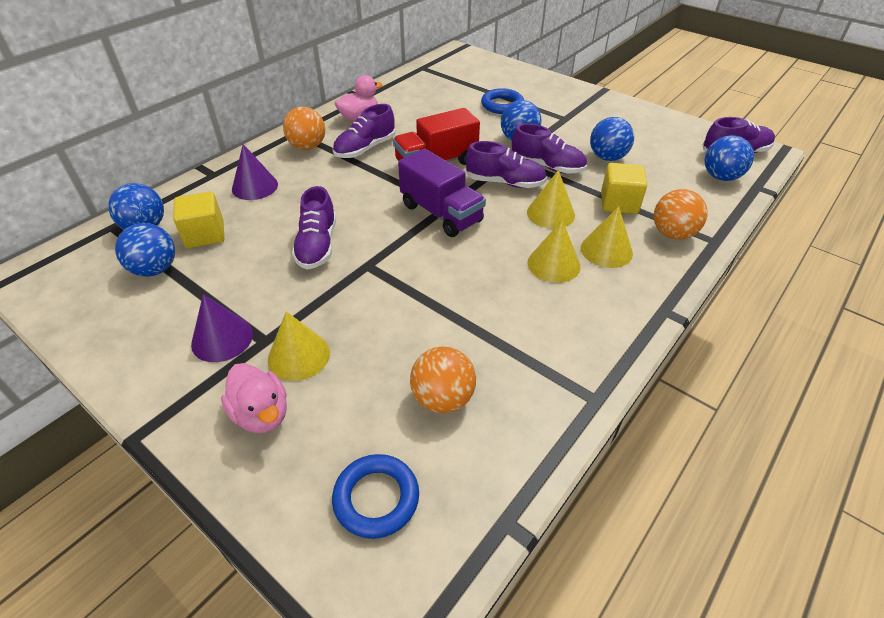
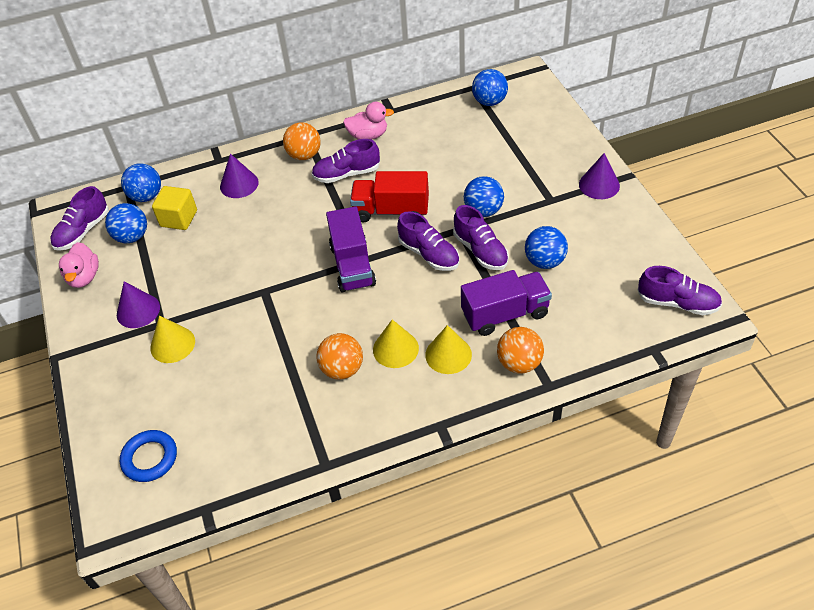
camera: 35 degrees right, 5 degrees up
pink duck [221,363,287,433] -> pink duck moved to [59,242,99,288]
purple shoe [292,186,336,270] -> purple shoe moved to [50,186,109,251]
orange ball [410,347,476,413] -> orange ball moved to [317,333,363,380]
blue ring [481,88,524,114] -> none
yellow cone [527,170,575,229] -> none
yellow cube [601,163,647,214] -> purple truck [461,270,552,336]
blue ball [705,135,754,181] -> blue ball moved to [472,69,508,106]
none -> purple cone [579,153,620,199]

